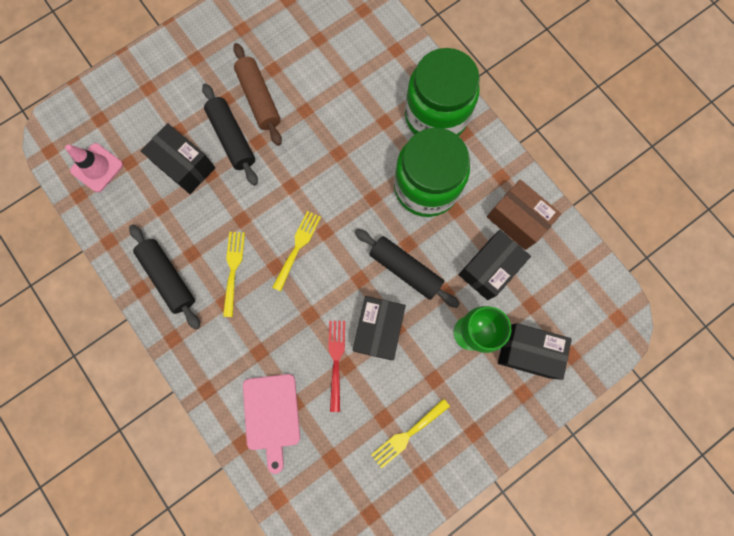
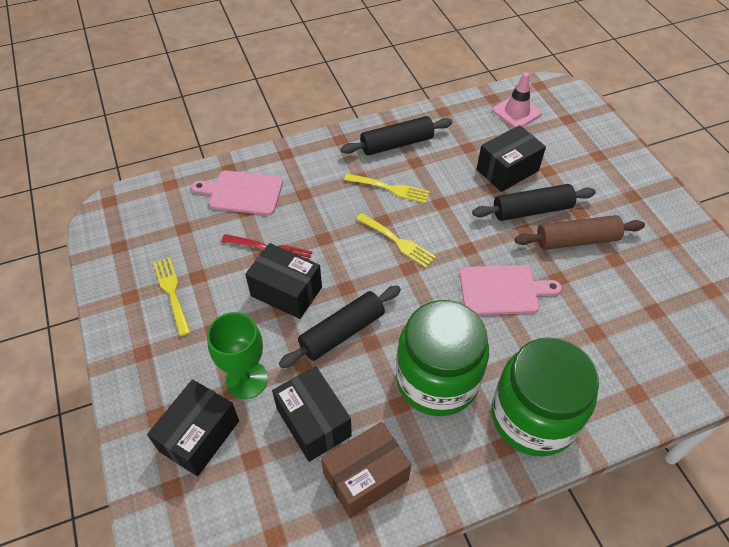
camera: 105 degrees right, 25 degrees down
none -> pink cutting board [459,265,562,315]

